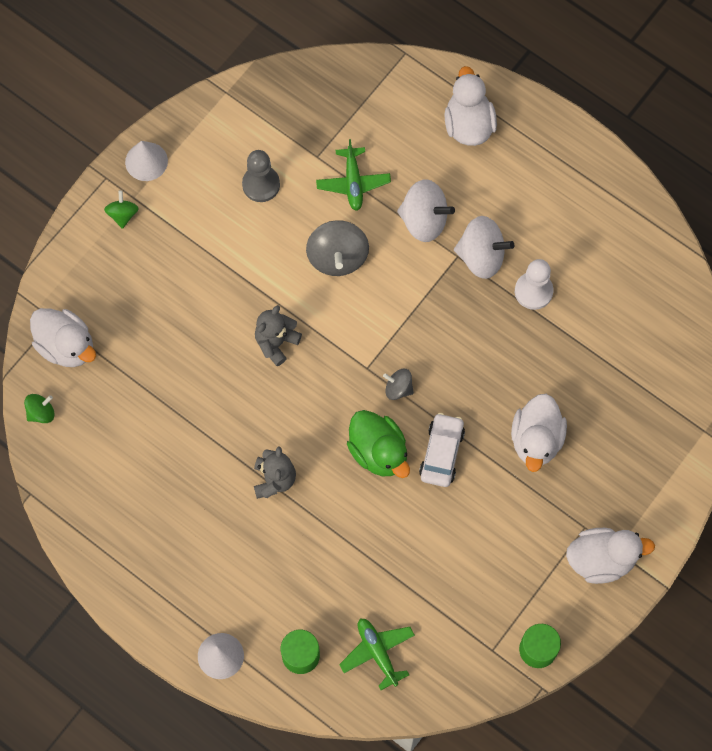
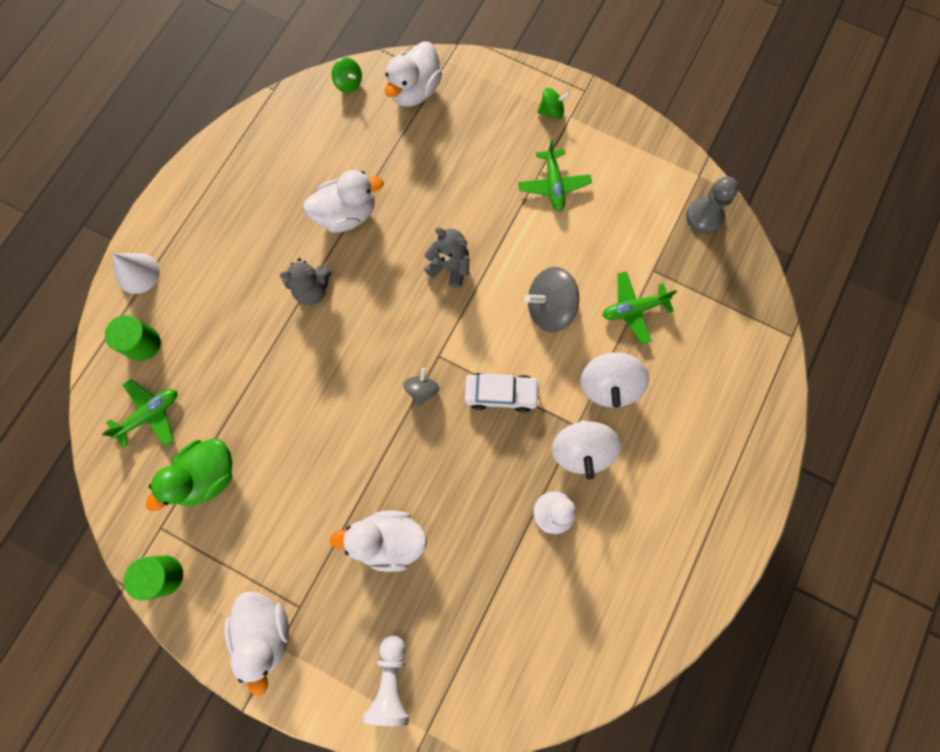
camera: 80 degrees right, 5 degrees up
white cone [125,141,168,181] -> none
grey pawn [242,150,280,202] -> grey pawn moved to [686,176,739,234]
green duck [347,410,410,478] -> green duck moved to [146,439,232,512]
white car [419,413,465,487] -> white car moved to [465,373,540,412]
white duck [444,66,497,146] -> white duck moved to [303,170,384,233]
none -> white pawn [363,635,409,726]
none -> green plane [518,139,592,211]

